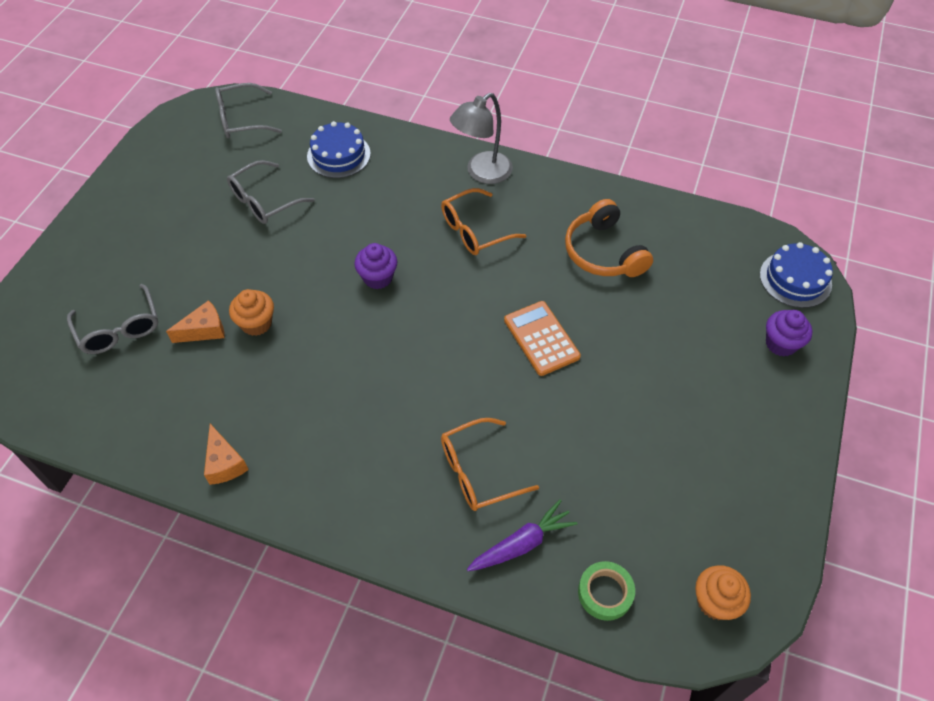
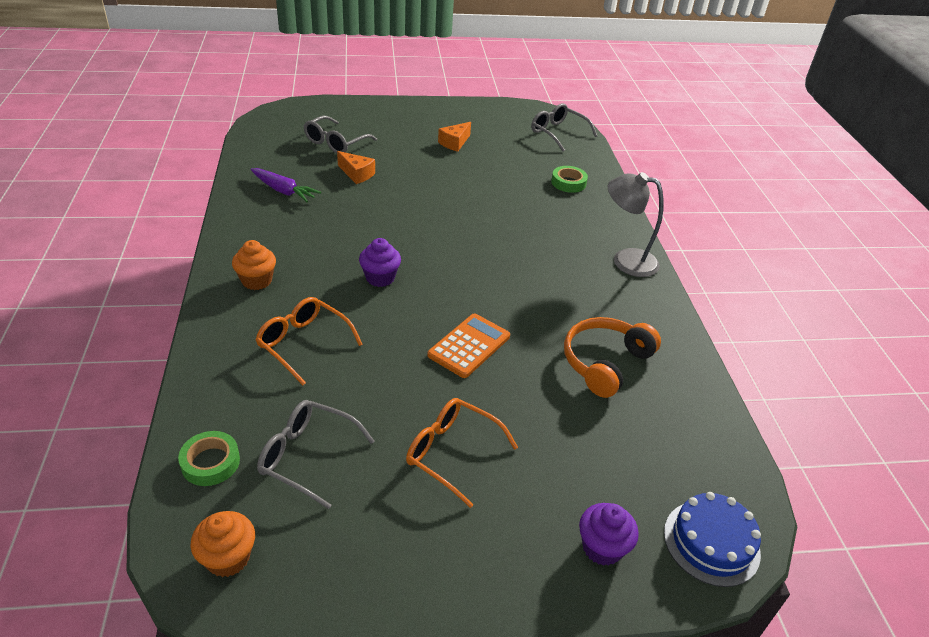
camera: 60 degrees right, 15 degrees down
orange cheese [204,424,249,485] -> orange cheese moved to [438,122,471,152]
grey glasses [227,160,315,224] -> grey glasses moved to [257,400,374,509]
orange cupcake [229,289,274,336] -> orange cupcake moved to [232,240,276,290]
blue cake [307,121,371,178] -> green tape [551,166,588,193]
purple cupcake [354,243,397,289] -> purple cupcake moved to [359,238,401,287]
orange glasses [441,188,527,255] -> orange glasses moved to [406,398,518,508]
purple carrot [467,500,578,571] -> purple carrot moved to [251,168,321,202]

